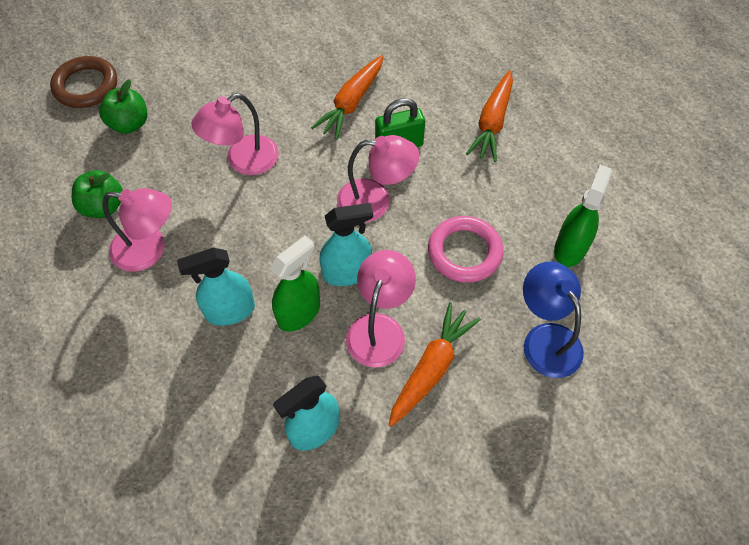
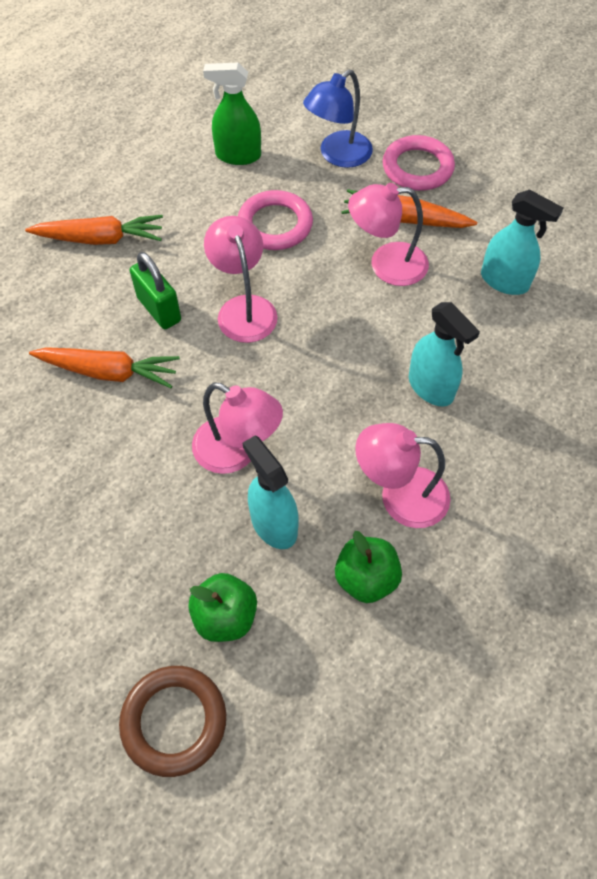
camera: 110 degrees left, 0 degrees up
pink lamp [103,188,172,272] -> pink lamp turned 75 degrees counterclockwise [355,423,451,528]
green spray bottle [270,236,320,332] -> none
turquoise spray bottle [320,203,373,286] -> turquoise spray bottle moved to [243,436,299,549]
none -> pink ring [383,135,455,191]

